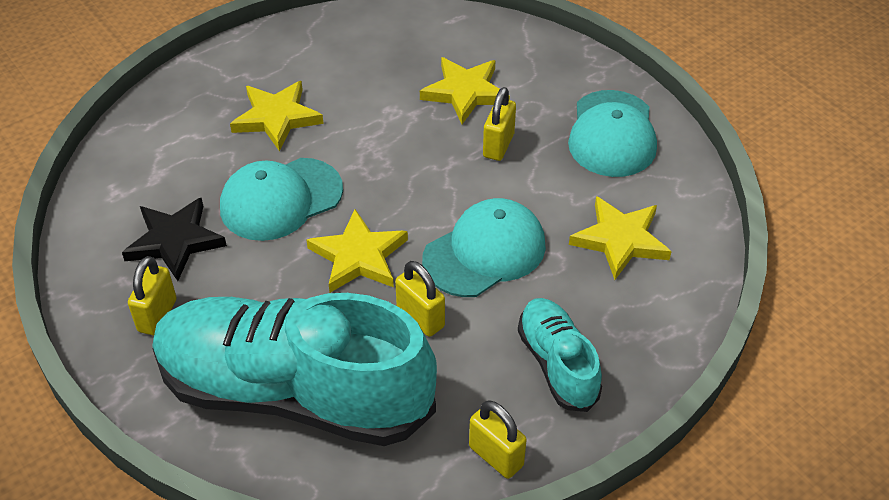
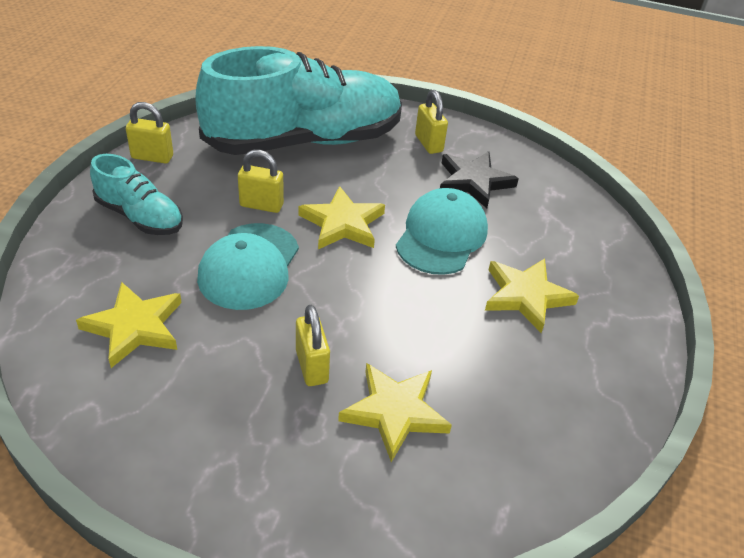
camera: 140 degrees right, 5 degrees down
turquoise cap [568,90,657,177] -> none

